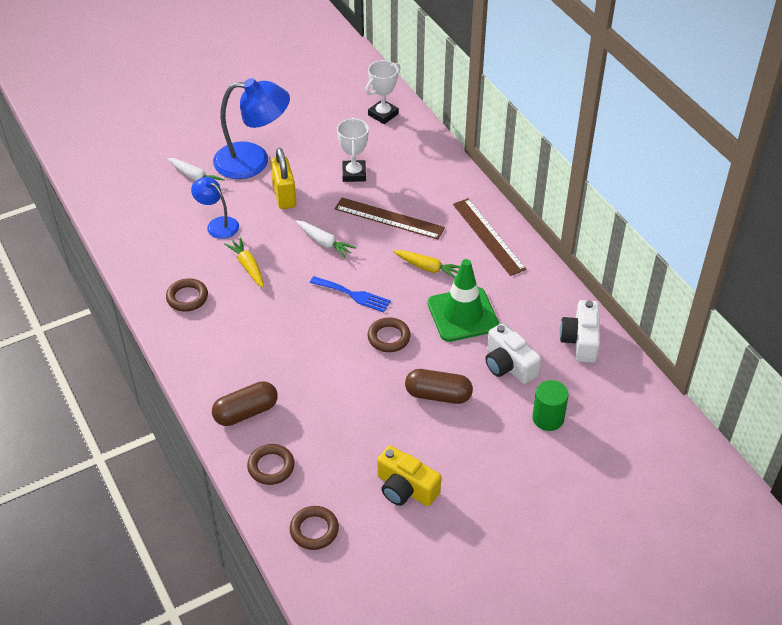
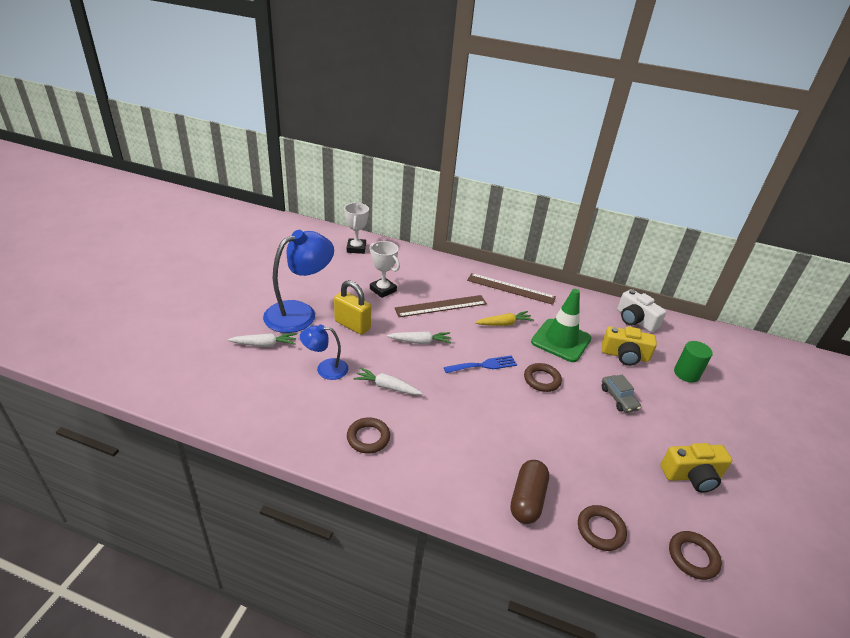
camera: 45 degrees left, 10 degrees down
yellow carrot [224,237,264,288] -> white carrot [353,367,423,395]
brown capsule [405,369,473,404] -> grey car [602,375,641,413]
white camera [485,323,541,384] -> yellow camera [602,326,657,366]

